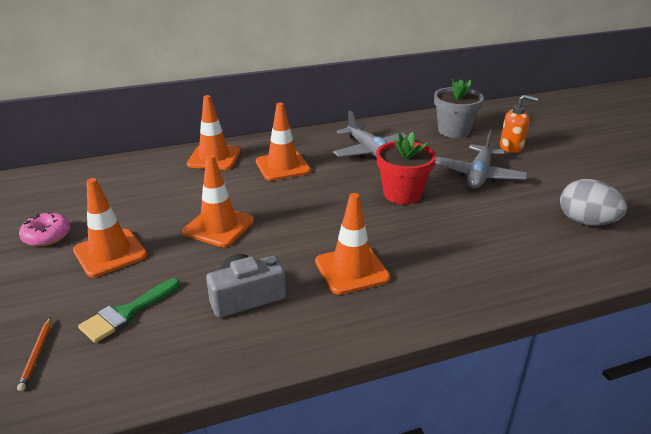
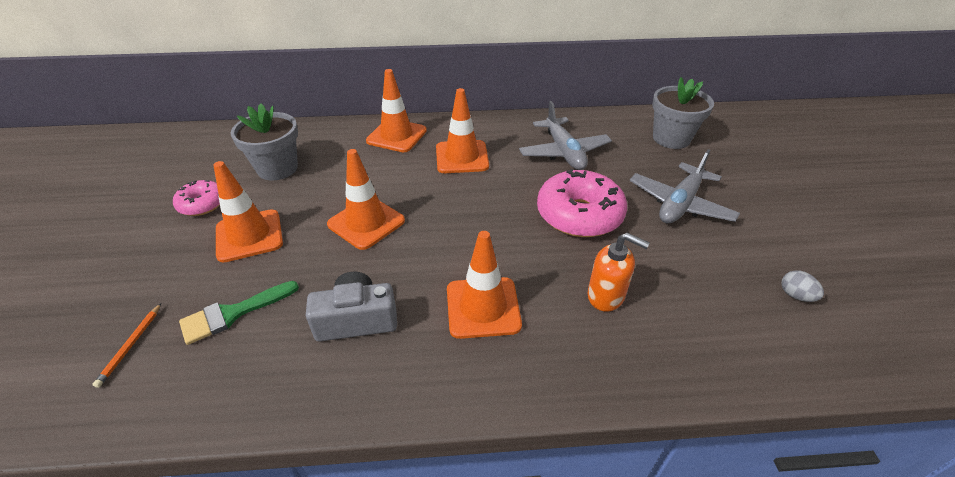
camera: 15 degrees right, 10 degrees up
red flower pot [376,132,436,205] -> pink donut [537,169,627,237]
orange soap dispenser [500,95,538,153] -> orange soap dispenser moved to [588,233,650,312]
grey egg [560,179,627,226] -> grey egg [781,270,824,302], size x0.49
none -> grey flower pot [231,104,298,180]

